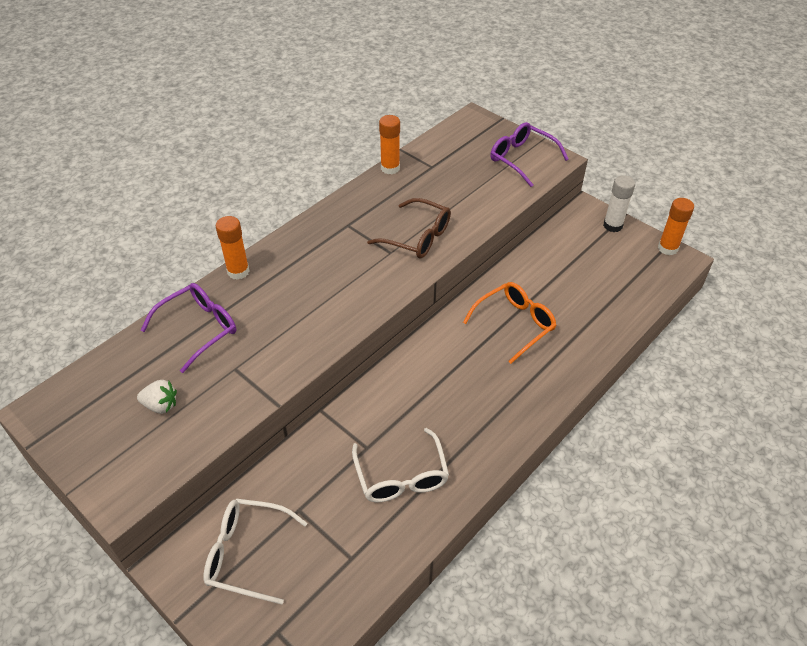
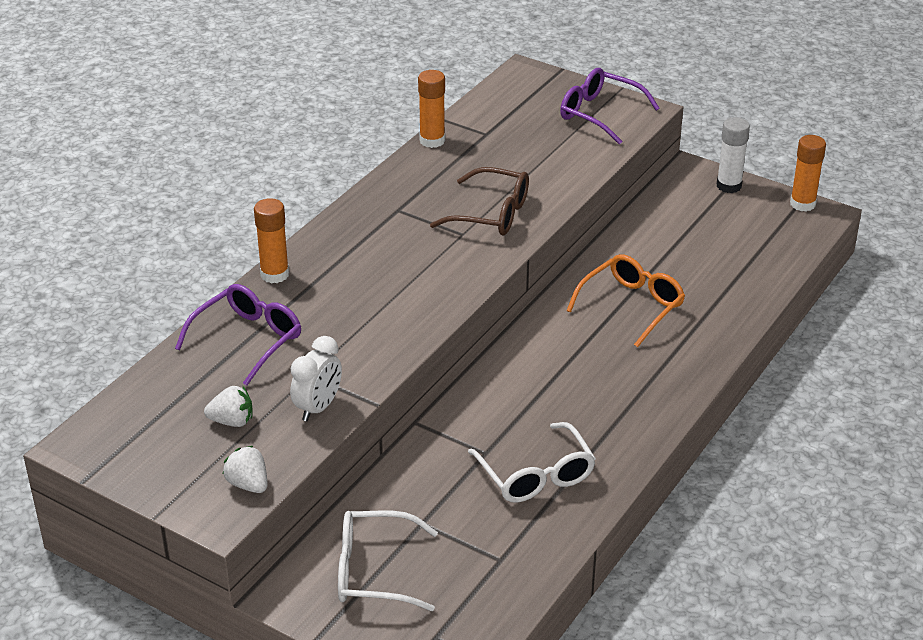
camera: 10 degrees left, 10 degrees down
none -> white strawberry [223,446,268,493]
none -> white clock [290,336,342,421]

